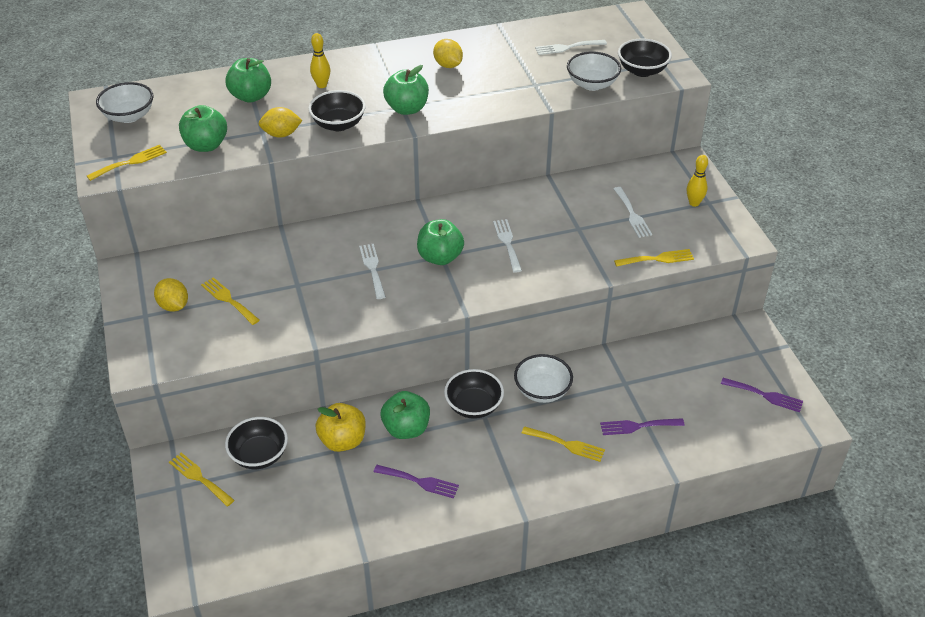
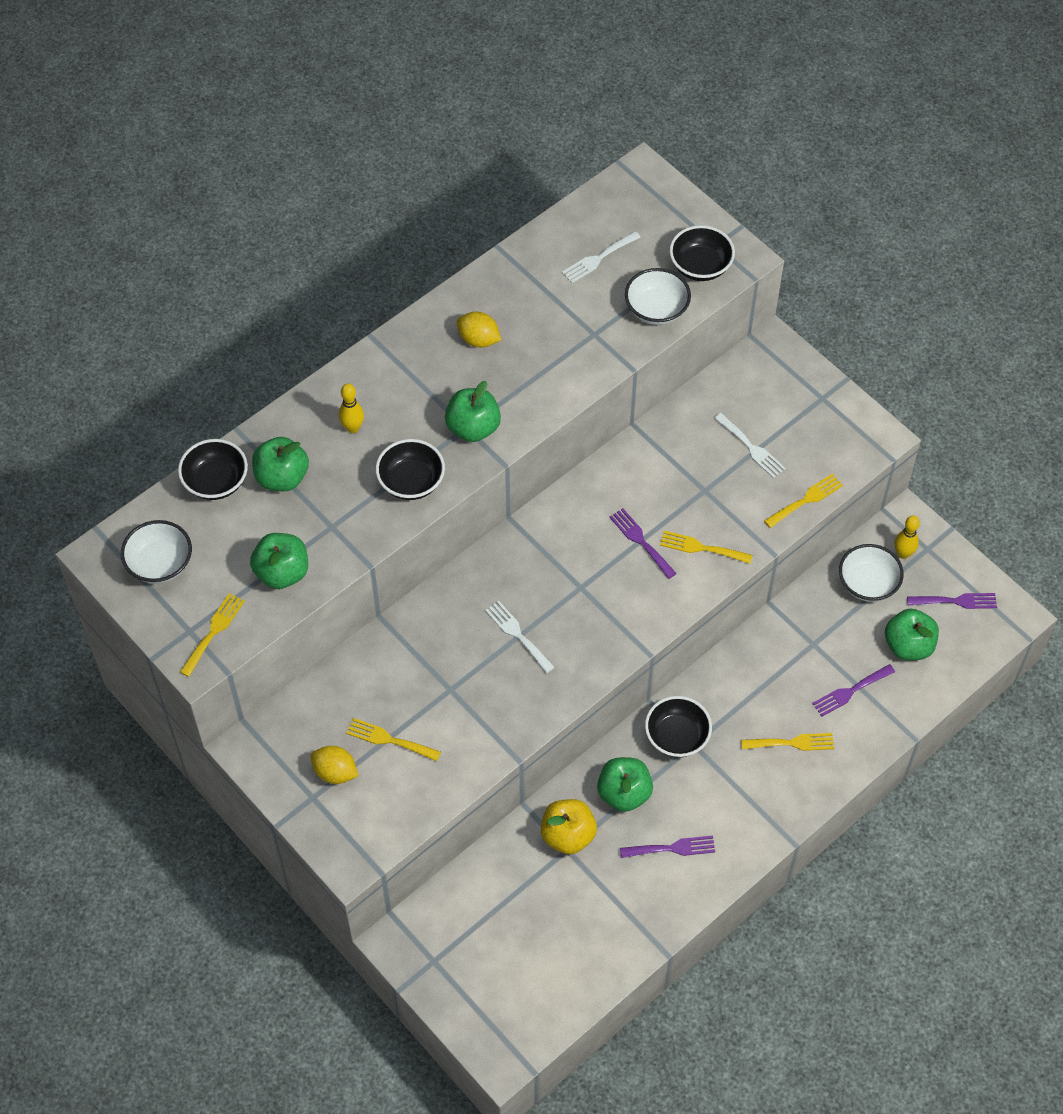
camera: 25 degrees left, 15 degrees up
yellow fork [169,453,235,506] -> yellow fork moved to [660,531,753,564]
black bowl [225,417,288,469] -> black bowl moved to [178,439,248,500]
yellow lemon [259,107,303,138] -> none
green apple [417,219,464,265] -> green apple moved to [885,609,939,661]
white fork [493,219,522,273] -> purple fork [609,508,677,579]
white bowl [514,354,573,403] -> white bowl moved to [839,544,904,602]
yellow bowling pin [687,155,708,207] -> yellow bowling pin moved to [895,515,920,559]

